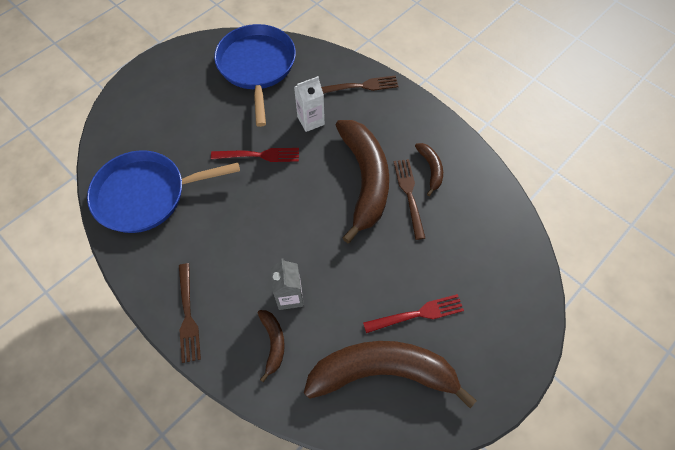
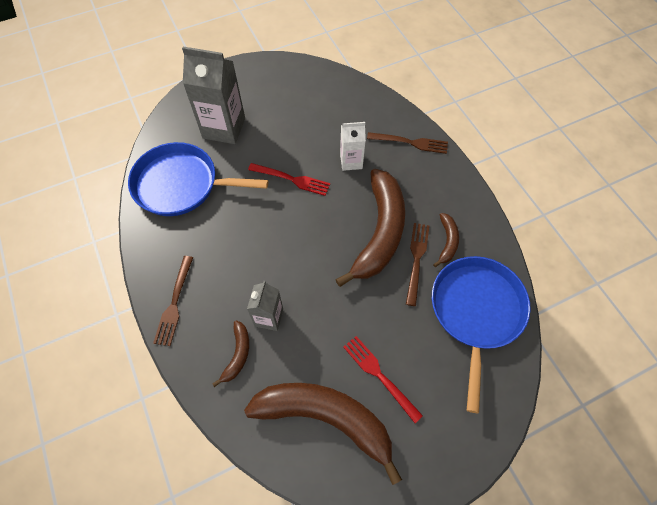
camera: 20 degrees right, 0 degrees up
blue pan [214,24,296,127] -> blue pan moved to [432,256,531,413]
red fork [363,294,464,333] -> red fork turned 135 degrees counterclockwise [343,336,423,423]
none -> grey carton [182,47,245,144]

